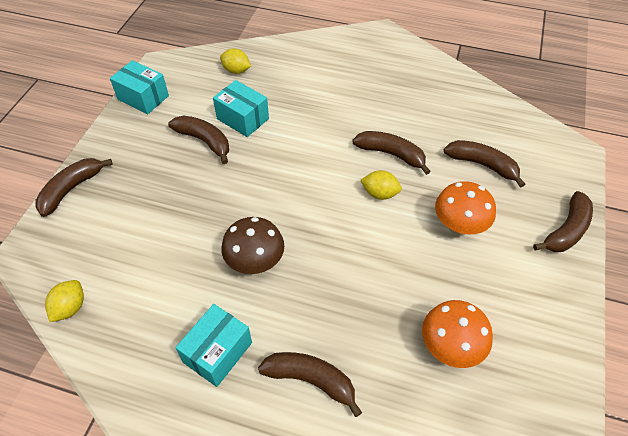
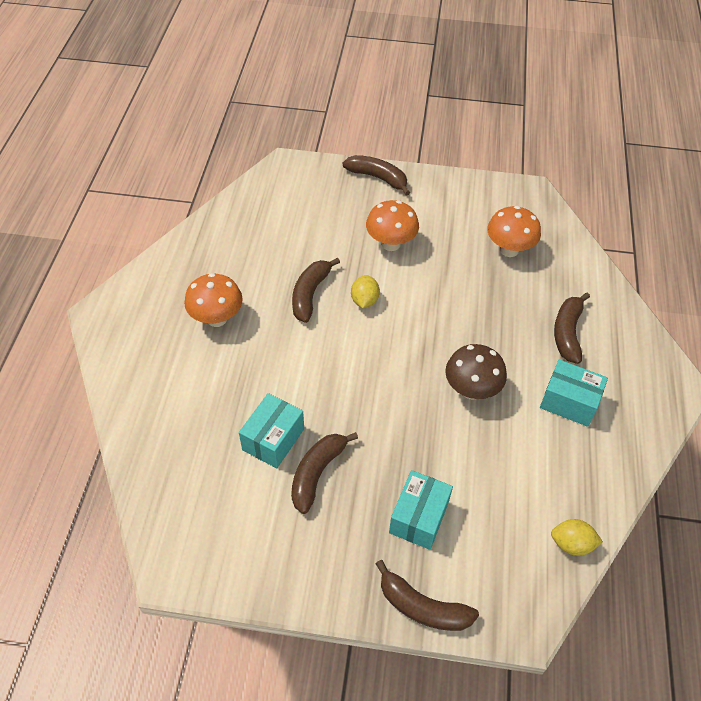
camera: 100 degrees left, 0 degrees up
turquoise box [110,60,169,114] -> turquoise box moved to [389,470,453,550]
yellow lemon [220,48,251,74] -> none
brown banana [444,140,525,188] -> none
none -> orange mushroom [184,273,243,327]

